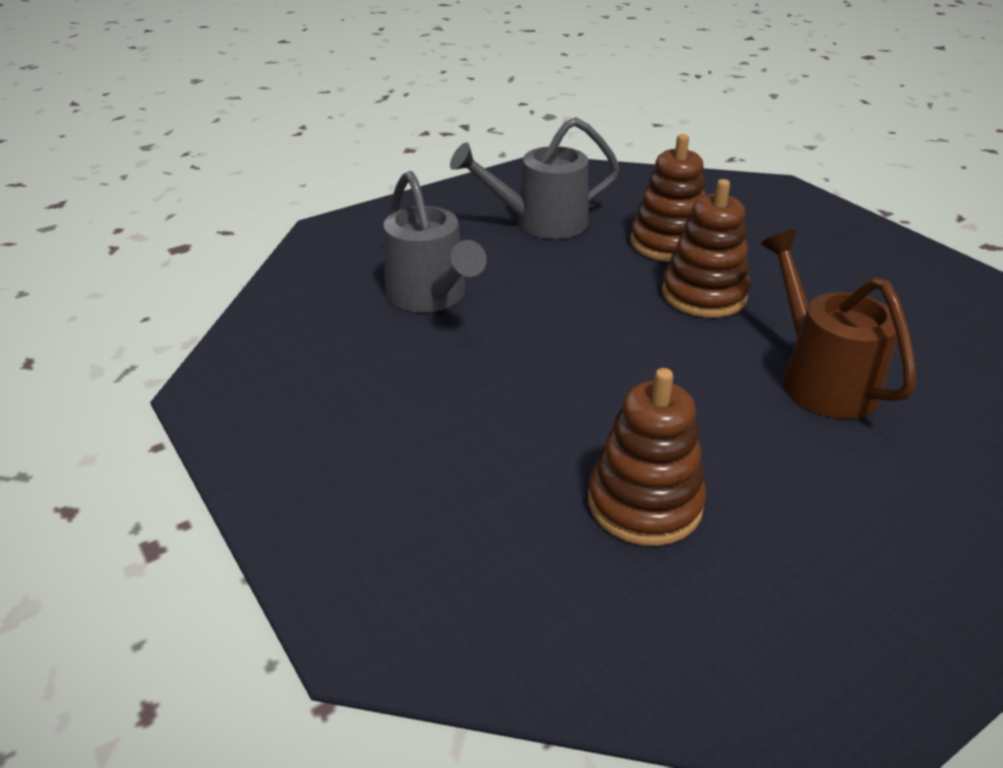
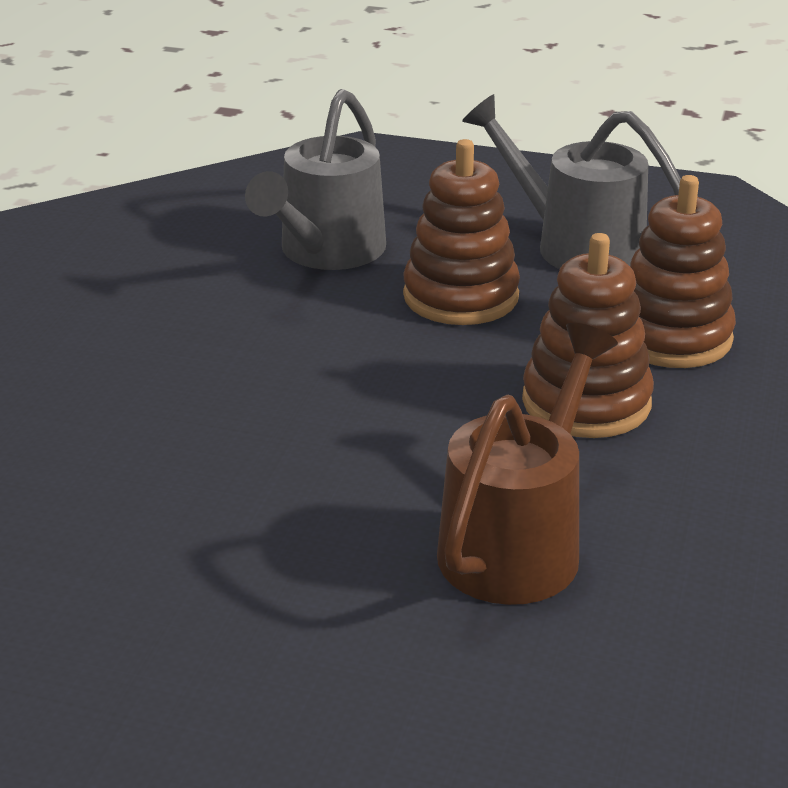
camera: 50 degrees right, 5 degrees down
brown stacking toy [588,368,706,546] -> brown stacking toy moved to [403,139,520,325]

